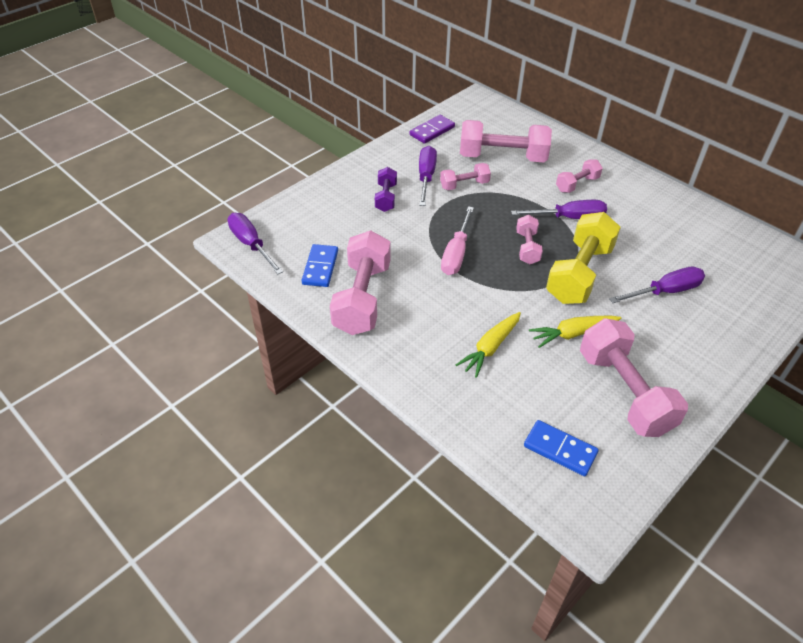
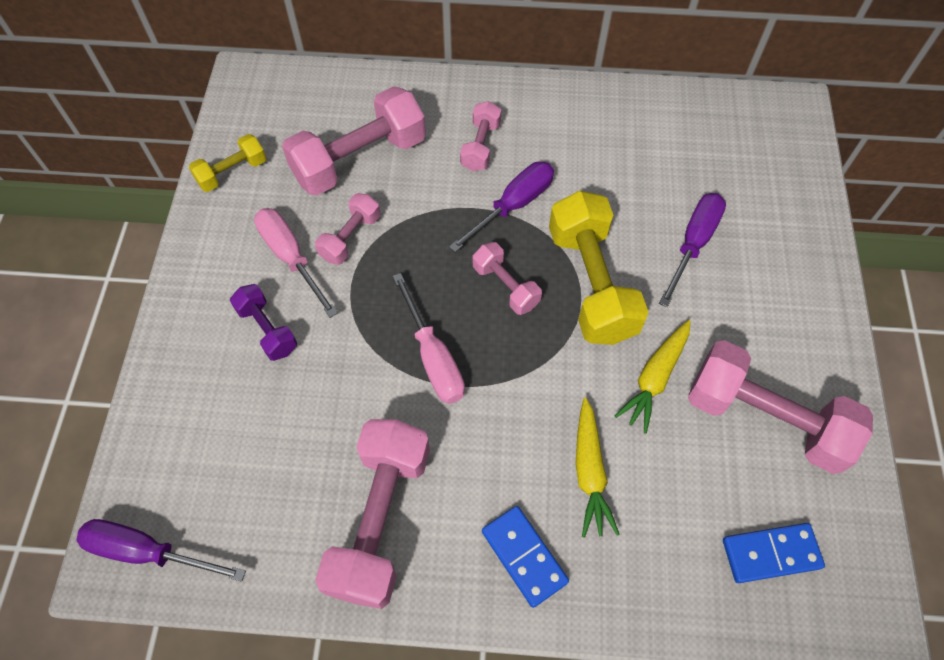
camera: 40 degrees left, 15 degrees up
blue domino [302,244,338,287] -> blue domino moved to [482,506,569,608]
pink dumbbell [330,230,391,335] -> pink dumbbell turned 45 degrees clockwise [315,419,430,609]
purple domino [410,115,455,144] -> yellow dumbbell [189,134,266,192]
purple screwdriver [419,146,437,206] -> pink screwdriver [254,208,338,318]

